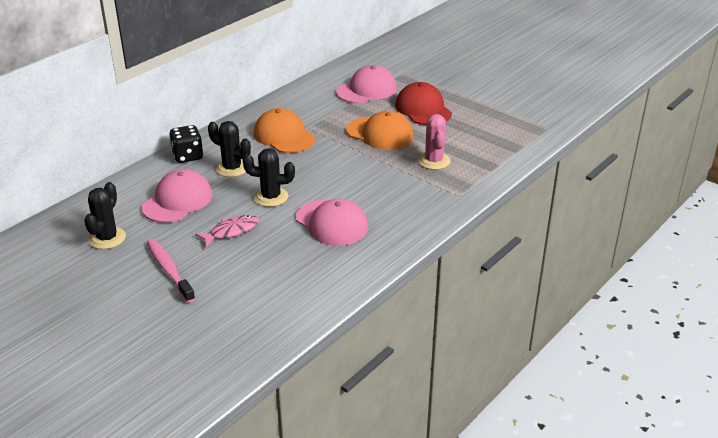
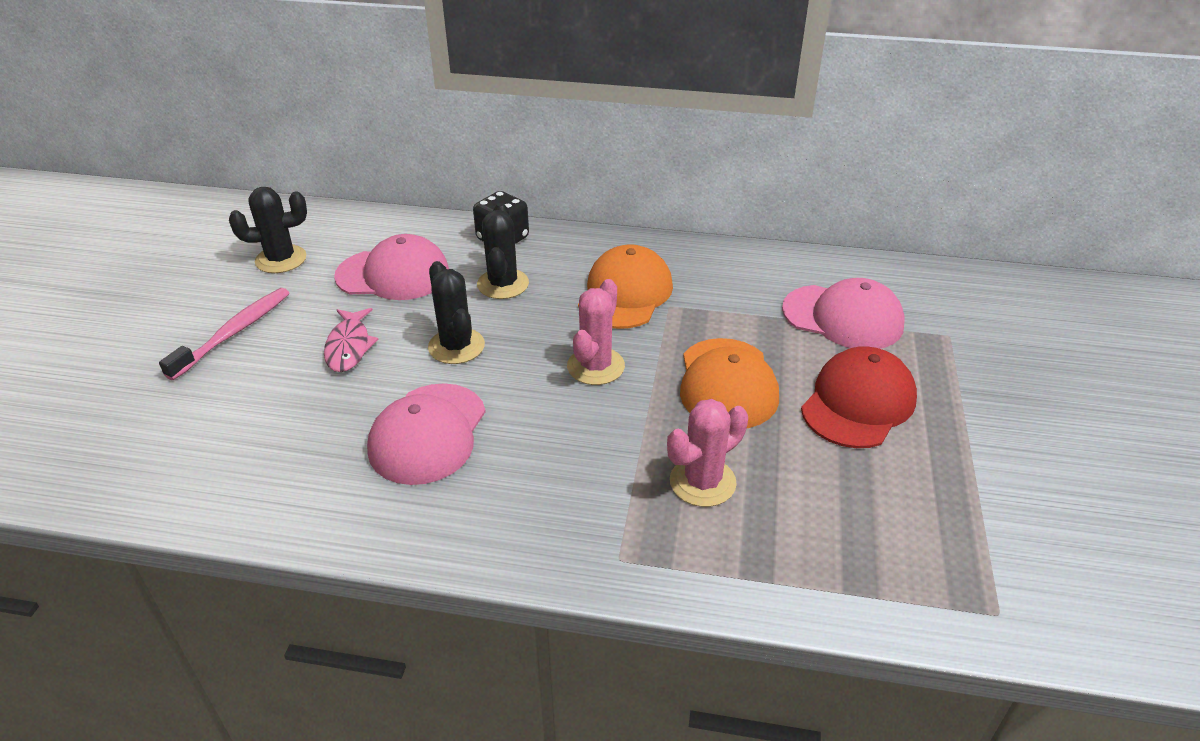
camera: 60 degrees right, 5 degrees up
pink fish [195,215,259,247] -> pink fish turned 60 degrees clockwise [324,308,378,372]
none -> pink cactus [567,279,625,385]

